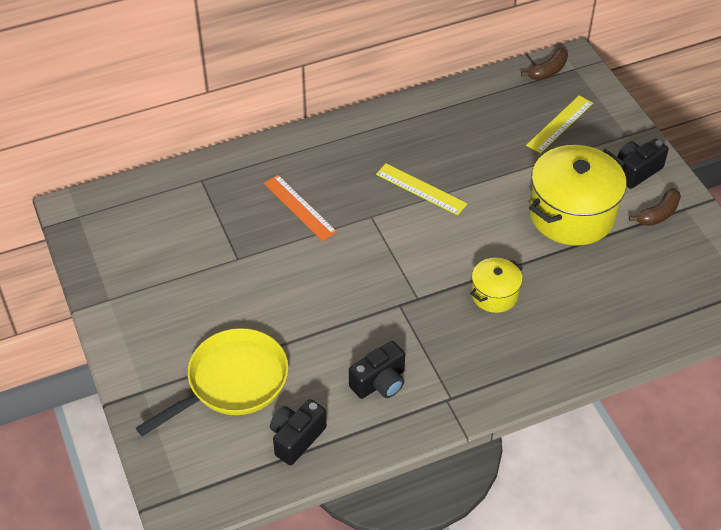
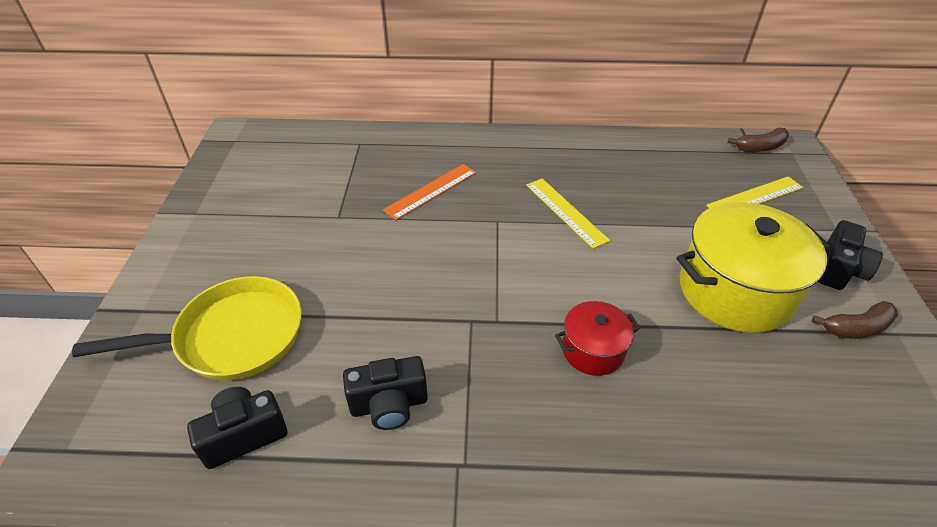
camera: 25 degrees right, 5 degrees down
orange ruler [264,175,337,241] -> orange ruler turned 60 degrees clockwise [383,164,476,220]
yellow pot [470,258,523,313] -> red pot [555,301,640,376]
black camera [618,139,669,189] -> black camera turned 135 degrees clockwise [818,220,883,290]

